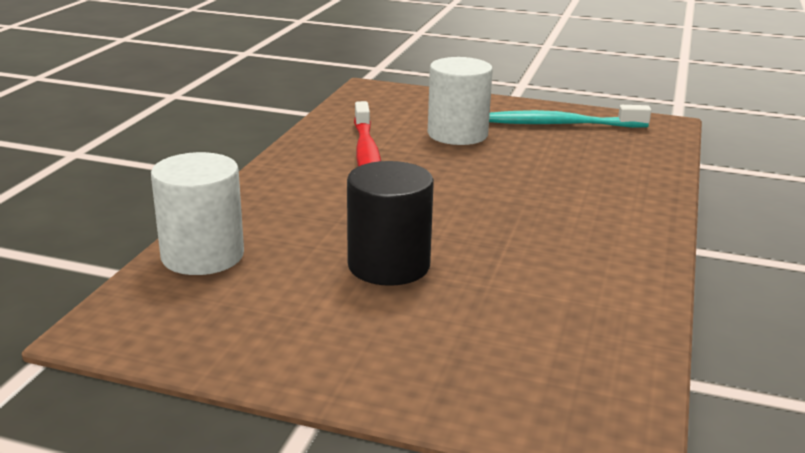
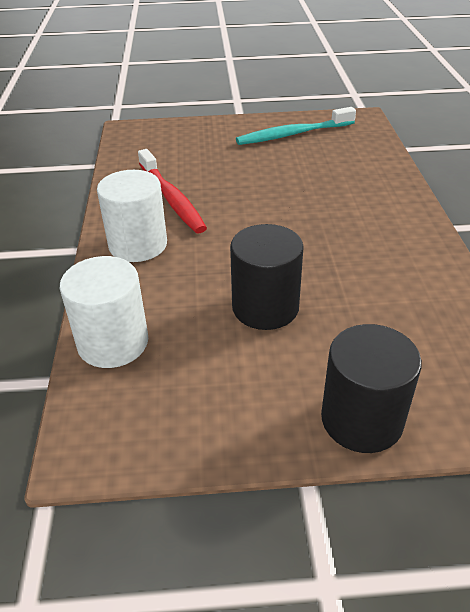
camera: 20 degrees left, 15 degrees up
white cylinder [428,57,493,145] -> white cylinder moved to [97,170,167,262]
none -> black cylinder [321,324,422,453]

